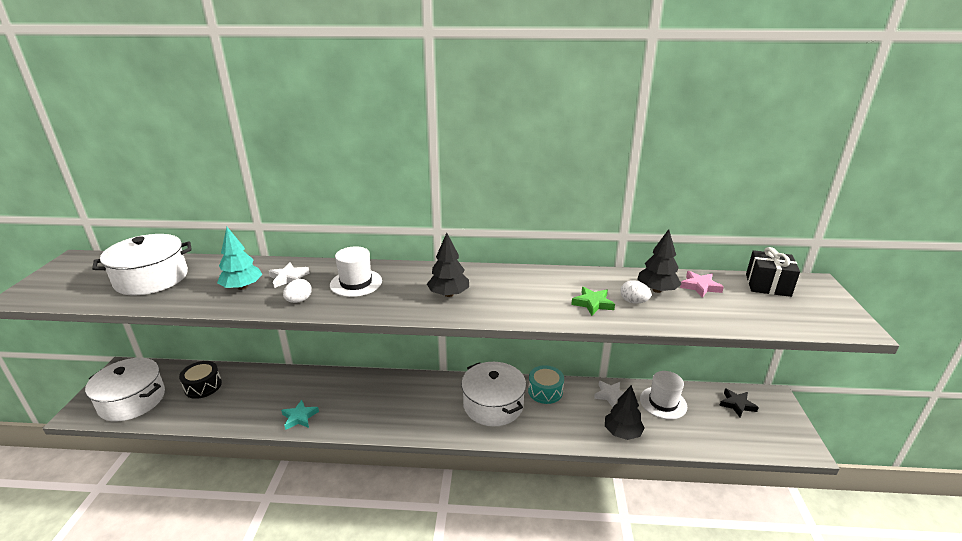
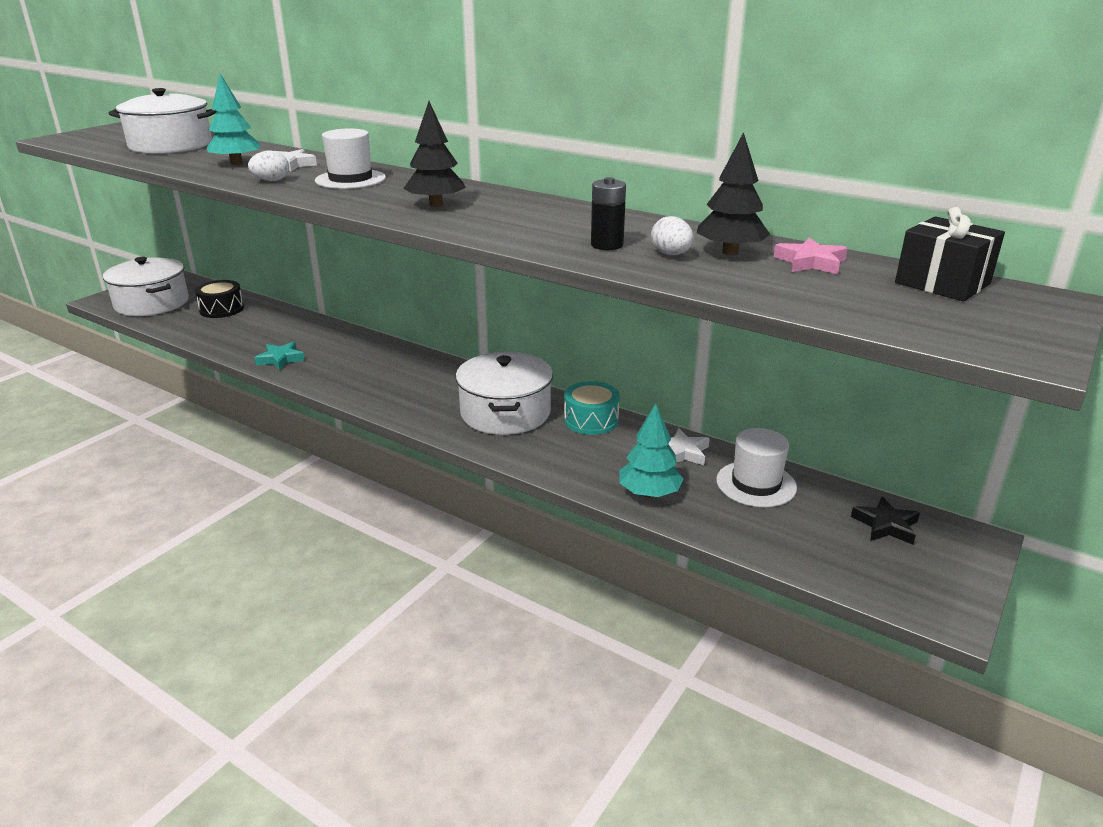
camera: 30 degrees right, 0 degrees up
green star [571,287,615,316] -> black battery [591,177,626,250]
black tree [605,385,645,440] -> turquoise tree [619,403,684,498]

